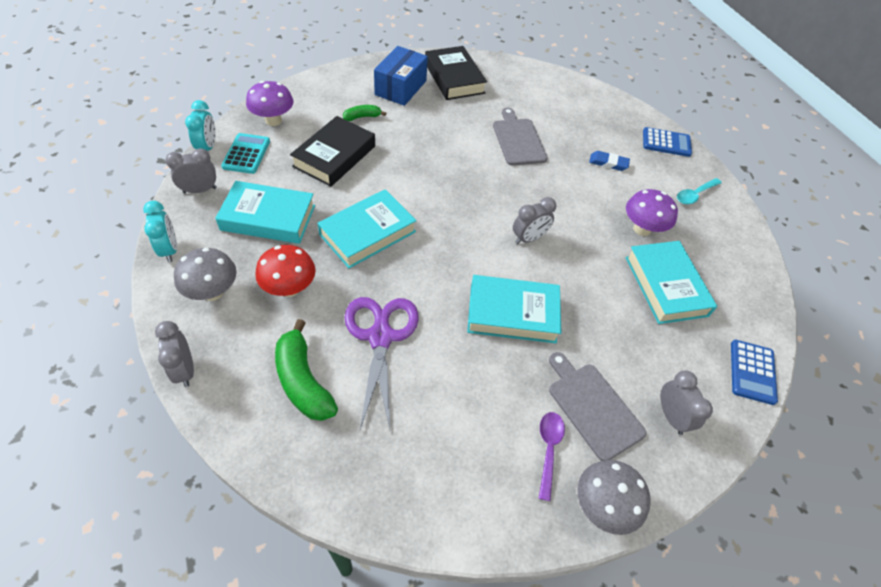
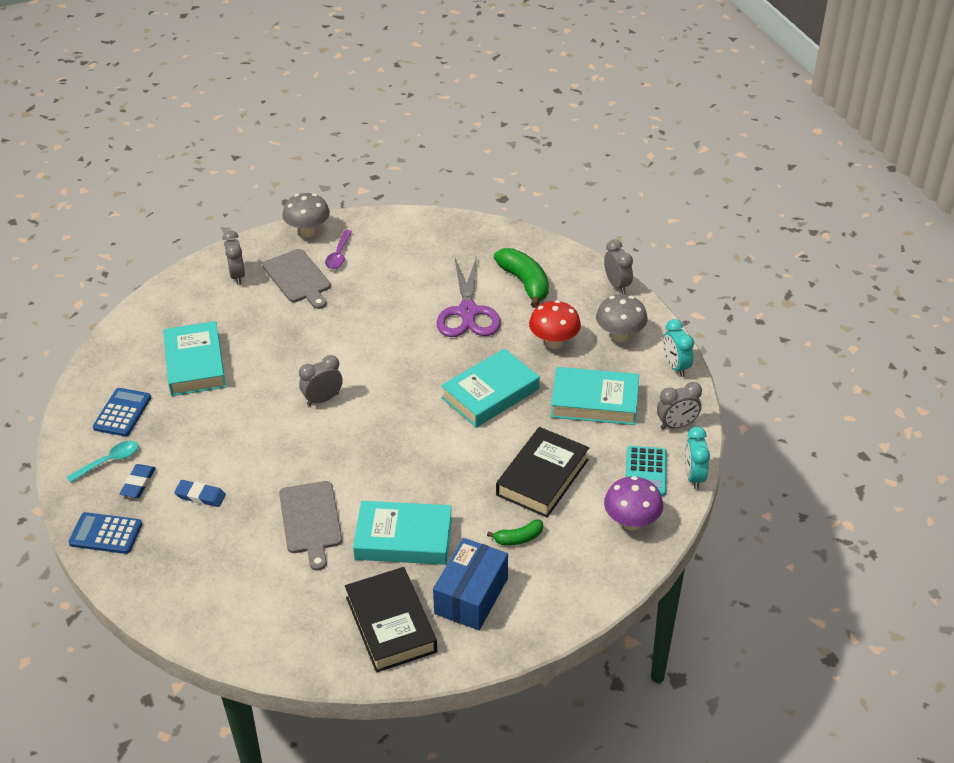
camera: 175 degrees left, 10 degrees down
turquoise book [467,275,562,343] -> turquoise book moved to [353,501,452,565]
purple mushroom [626,189,678,236] -> none
blue calculator [731,340,778,405] -> blue calculator moved to [93,388,151,437]
none -> blue eraser [119,464,156,498]

